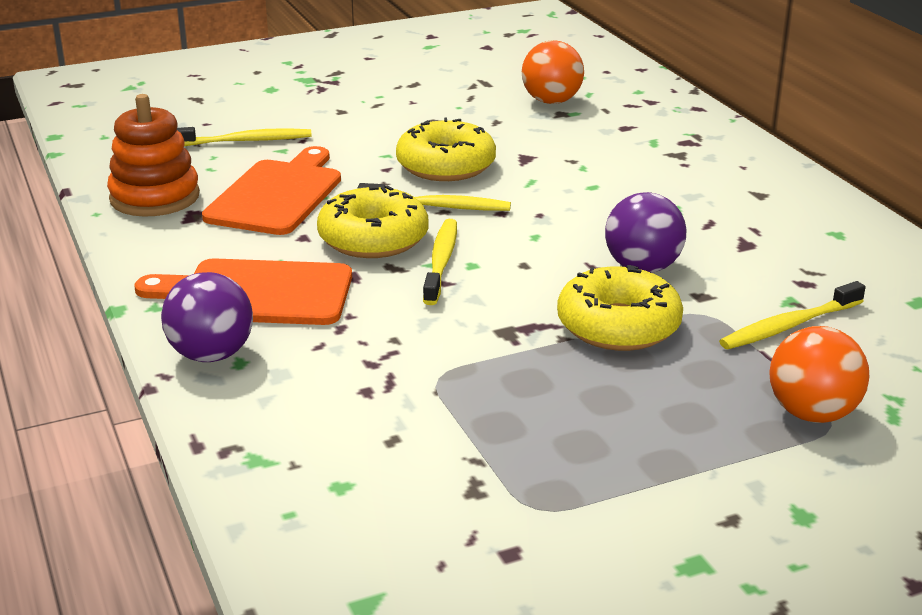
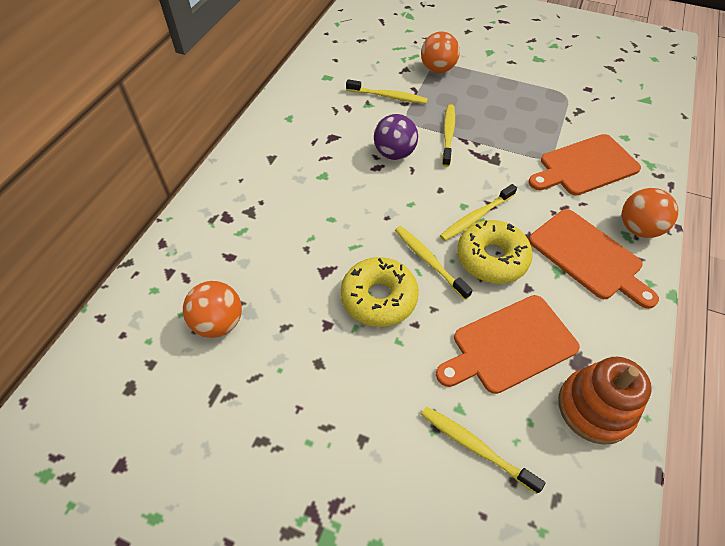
camera: 135 degrees left, 25 degrees up
purple ball [161,272,253,362] -> orange ball [622,188,678,238]
yellow donut [557,265,683,351] -> yellow toothbrush [442,104,455,167]
none -> orange cutting board [529,134,641,196]

